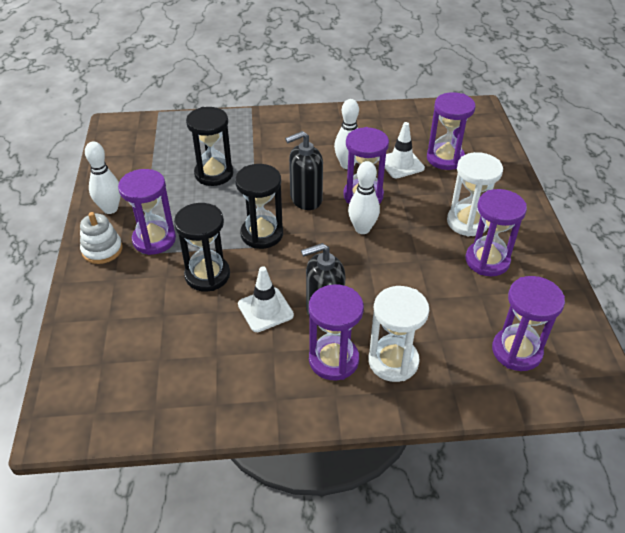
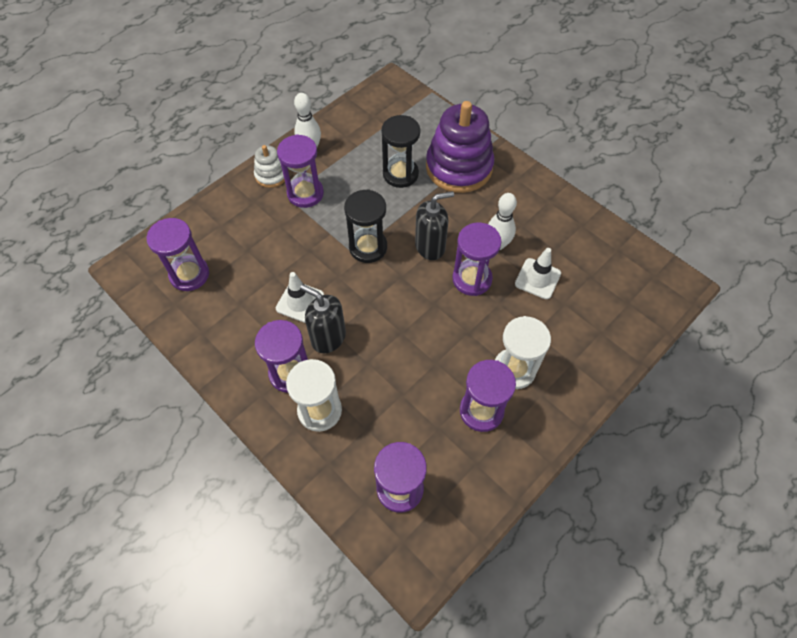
camera: 50 degrees right, 15 degrees up
black hourglass [174,203,230,292] -> none
black soap dispenser [285,131,323,210] -> black soap dispenser turned 135 degrees clockwise [415,191,454,260]
white bowling pin [348,161,380,234] -> none
purple hourglass [427,92,476,170] -> purple hourglass moved to [146,218,209,291]
none -> purple stacking toy [426,101,494,193]

